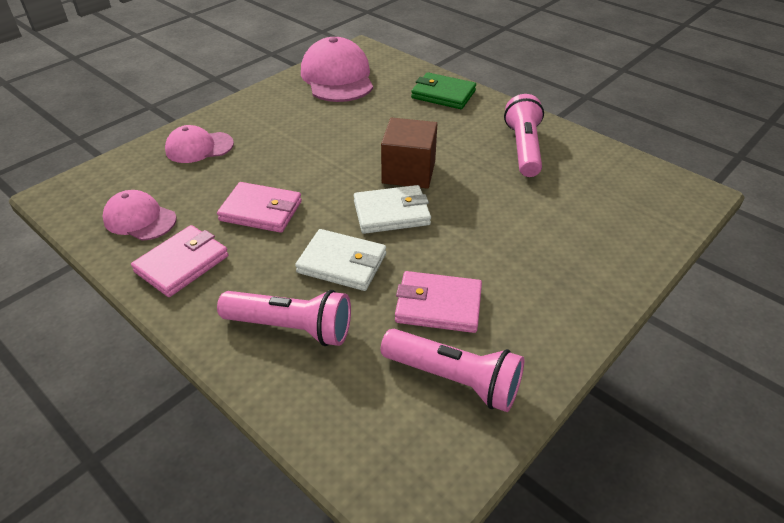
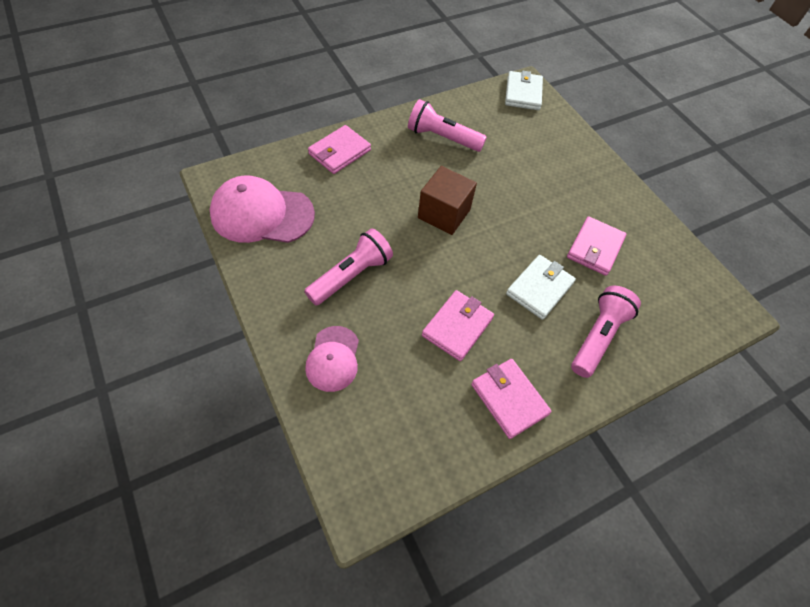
camera: 75 degrees left, 15 degrees up
pink cap [103,190,177,241] -> none
white wallet [354,185,431,234] -> white wallet moved to [505,70,543,110]
pink flashlight [381,329,524,412] -> pink flashlight moved to [304,228,393,306]
green wallet [411,72,476,109] -> pink wallet [308,125,371,174]

